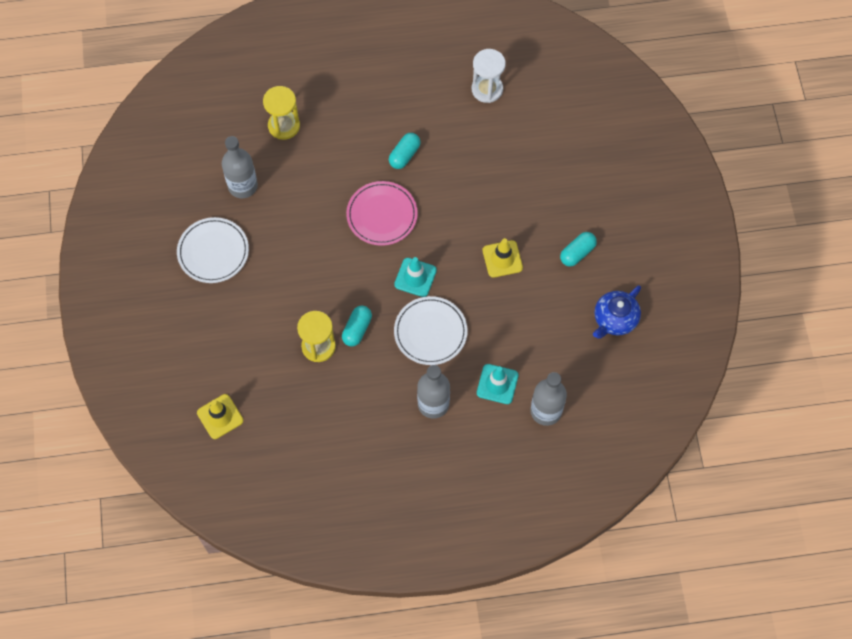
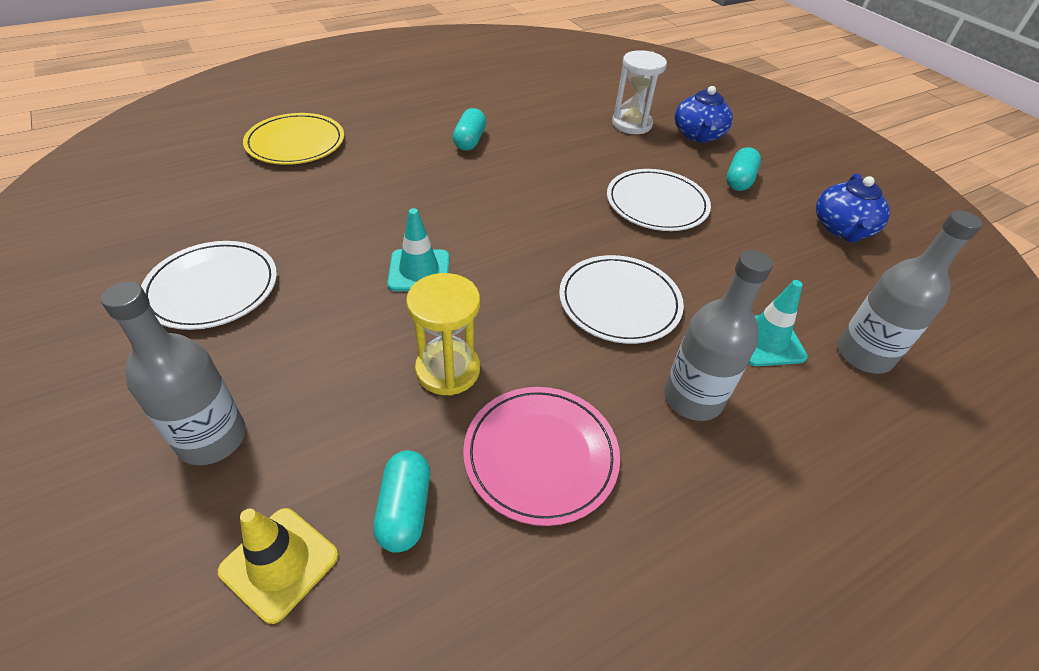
camera: 25 degrees left, 20 degrees down
grey bottle [222,136,258,198] -> grey bottle moved to [101,281,246,465]
yellow hourglass [263,86,300,140] -> yellow plate [243,113,344,165]
turquoise capsule [342,306,372,347] -> turquoise capsule moved to [373,450,430,553]
pink plate [346,181,418,246] -> pink plate moved to [463,387,620,526]
turquoise traffic cone [394,257,437,297] -> turquoise traffic cone moved to [387,208,449,291]
white hourglass [472,49,506,103] -> white hourglass moved to [612,50,667,134]
yellow traffic cone [483,238,523,278] -> white plate [607,169,711,231]
none -> blue teapot [675,86,733,143]

